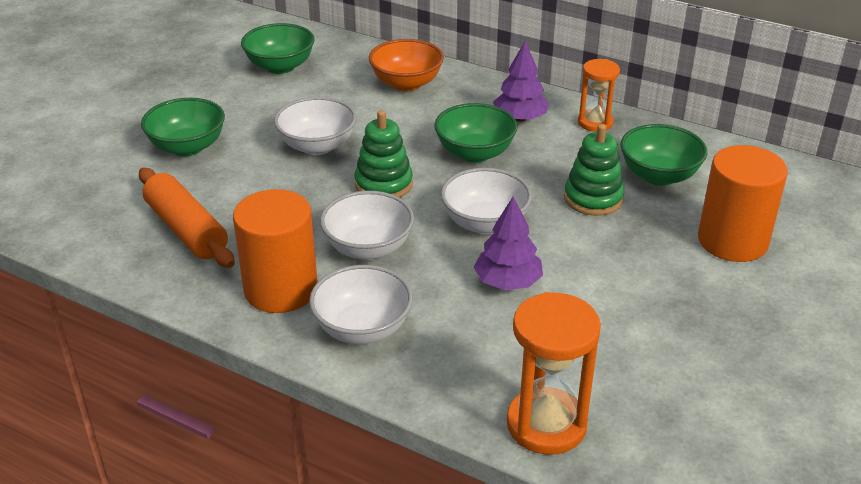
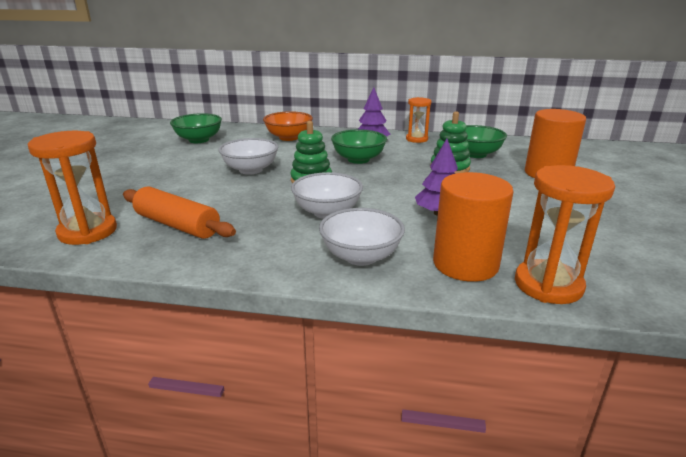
camera: 20 degrees left, 10 degrees down
green bowl [141,98,225,156] -> none
orange cylinder [233,189,317,313] -> orange cylinder moved to [433,172,514,282]
white bowl [441,168,532,234] -> none
none -> orange hourglass [28,131,117,245]

